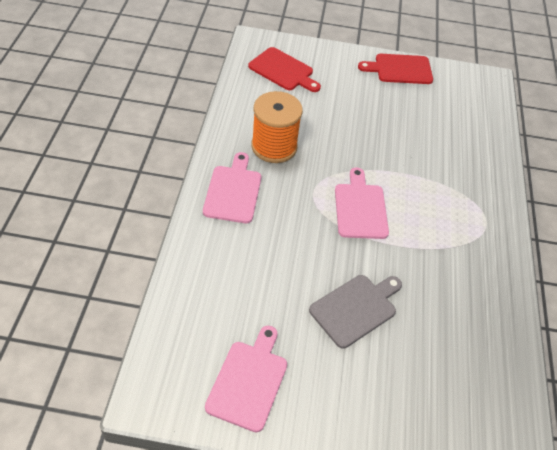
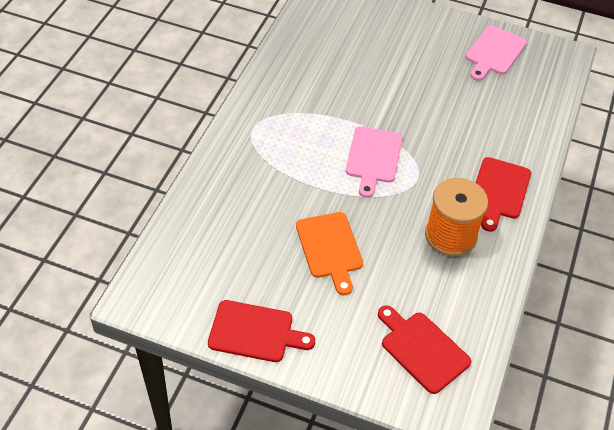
camera: 165 degrees left, 0 degrees up
pink cutting board [203,152,261,223] -> red cutting board [476,157,531,232]
grey cutting board [309,275,402,349] -> none
none -> orange cutting board [296,212,363,295]

